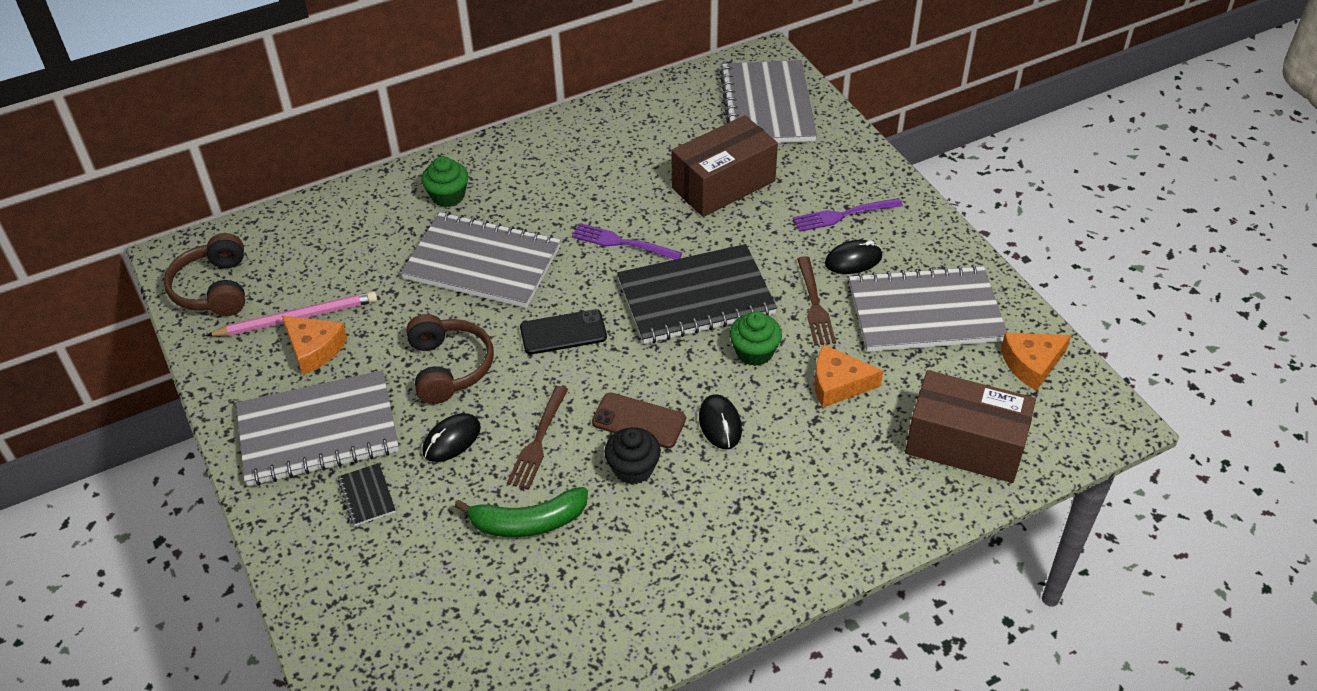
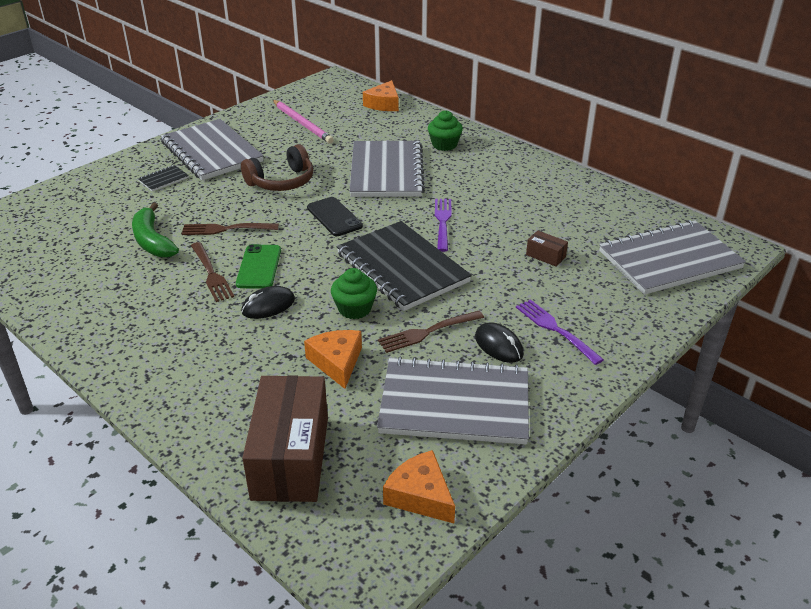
camera: 70 degrees right, 10 degrees down
brown headphones [164,233,245,316] -> none
orange cheese [282,316,347,375] -> orange cheese moved to [363,80,399,111]
black mouse [422,413,481,462] -> none
brown phone [592,393,686,448] -> green phone [236,244,281,289]
black cupcake [604,427,661,485] -> brown fork [191,242,234,302]
brown box [671,115,778,217] -> brown box [526,230,568,267], size x0.41
grey notebook [849,265,1007,352] -> grey notebook turned 60 degrees counterclockwise [377,356,529,444]

